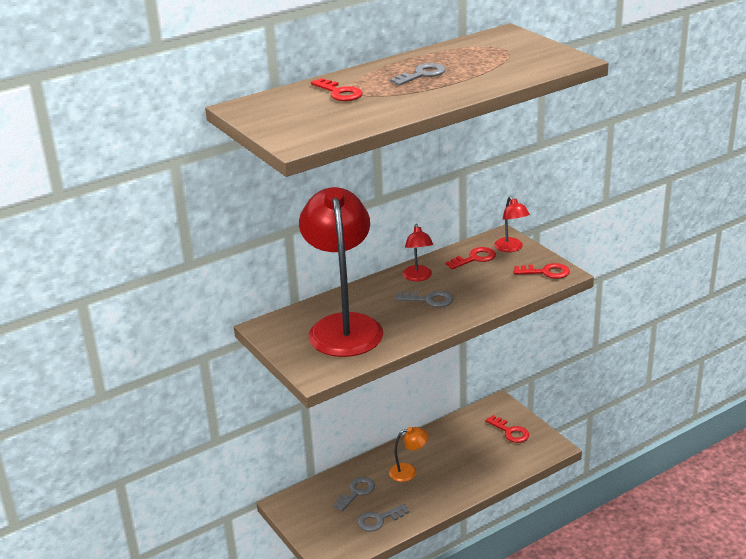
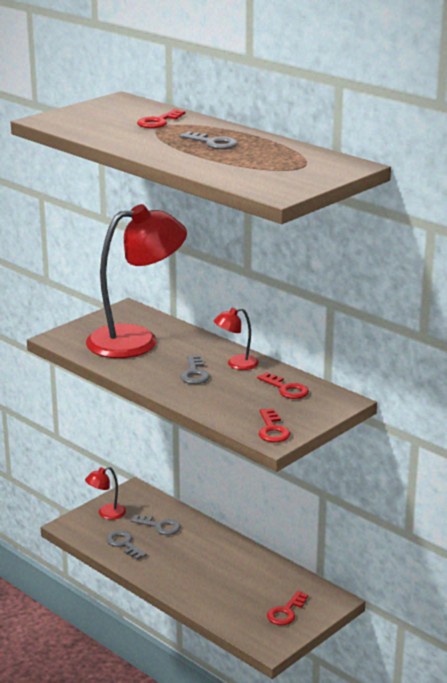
camera: 75 degrees right, 5 degrees down
orange lamp [389,427,428,482] -> none
red lamp [494,196,530,252] -> red lamp moved to [85,466,126,520]

